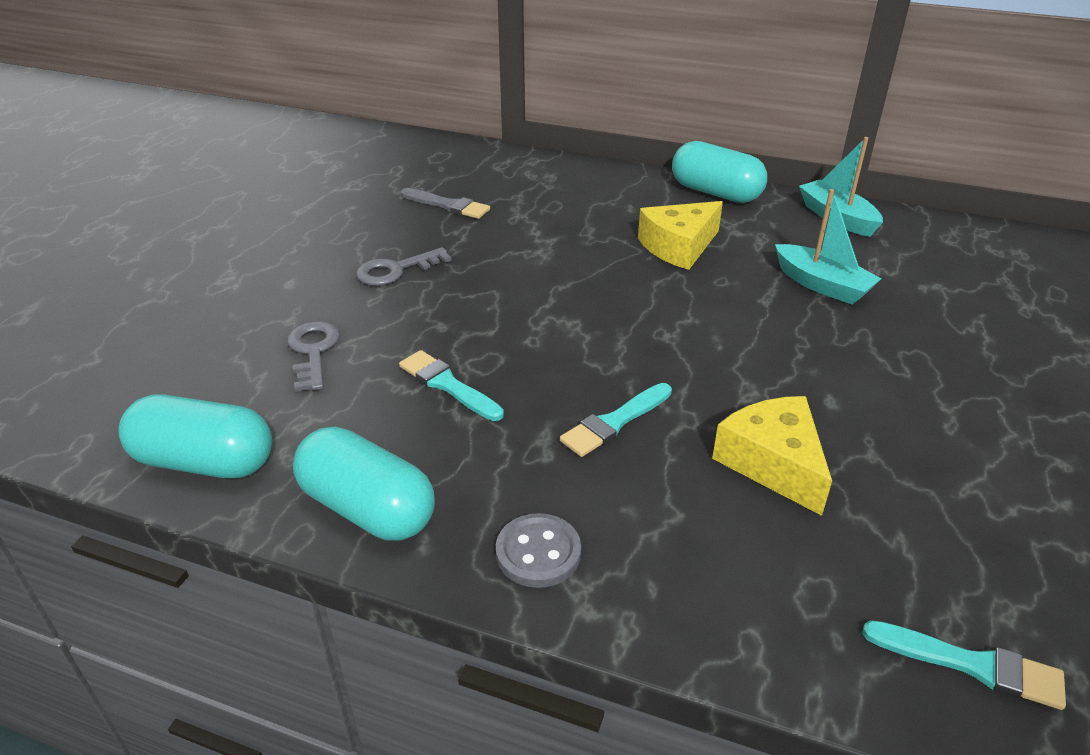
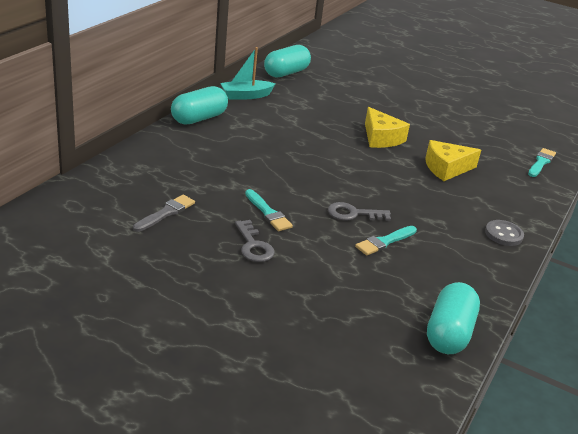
camera: 85 degrees left, 5 degrees down
grey key [287,321,340,392] -> grey key moved to [328,202,391,221]
turquoise capsule [293,427,435,541] -> turquoise capsule moved to [264,45,311,78]
turquoise brush [560,383,672,457] -> turquoise brush moved to [245,189,293,231]
yellow cheese [638,201,723,270] -> yellow cheese moved to [365,107,410,148]
turquoise boat [775,189,882,304] -> none

